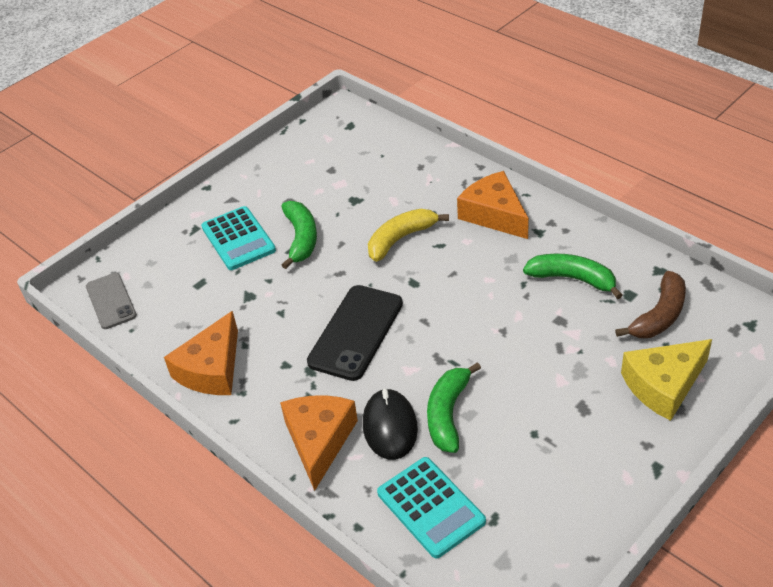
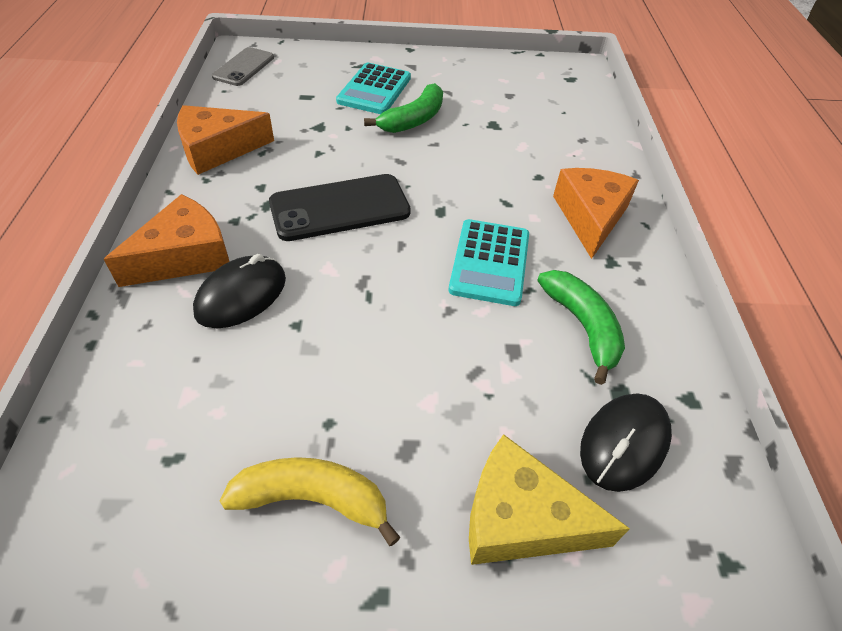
camera: 40 degrees right, 5 degrees up
yellow banana [368,209,449,262] -> yellow banana moved to [220,457,401,546]
turquoise calculator [377,457,486,558] -> turquoise calculator moved to [448,219,529,306]
green banana [427,362,481,453] -> none
brown banana [615,271,686,338] -> black mouse [580,393,672,492]

